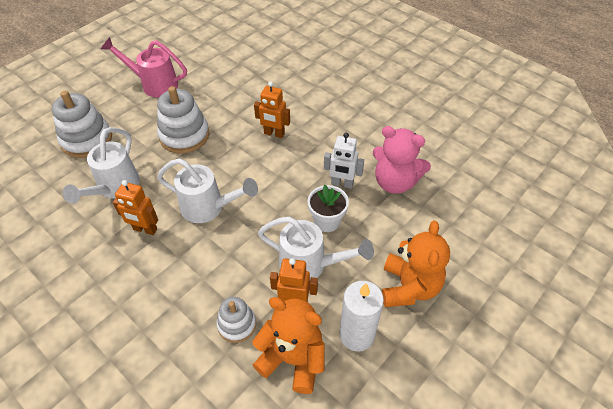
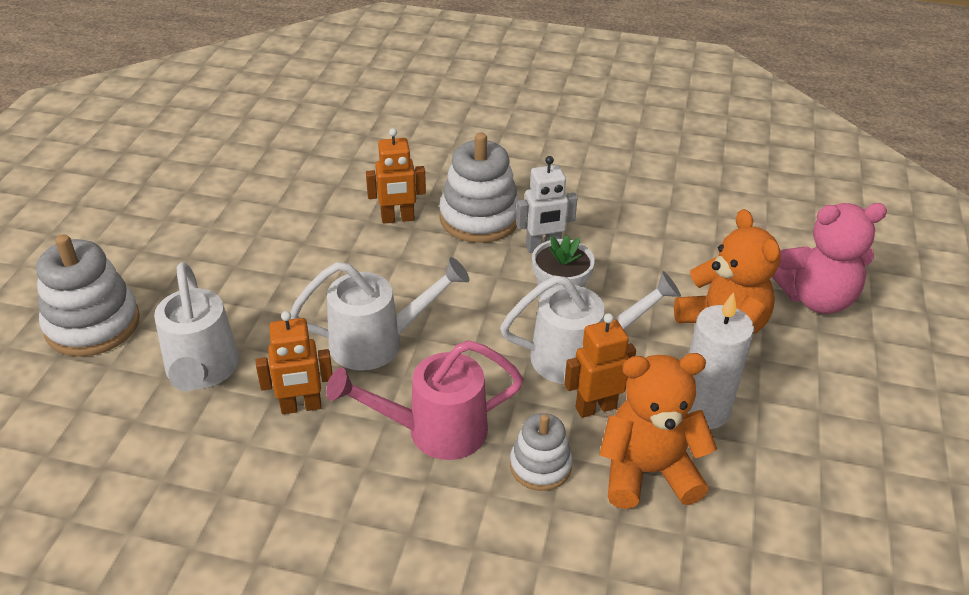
camera: 30 degrees left, 10 degrees down
pink watering can [101,37,187,98] -> pink watering can moved to [326,340,524,460]
white stacking toy [157,86,209,154] -> white stacking toy moved to [439,133,519,243]
pink teddy bear [373,126,431,194] -> pink teddy bear moved to [772,203,887,314]

